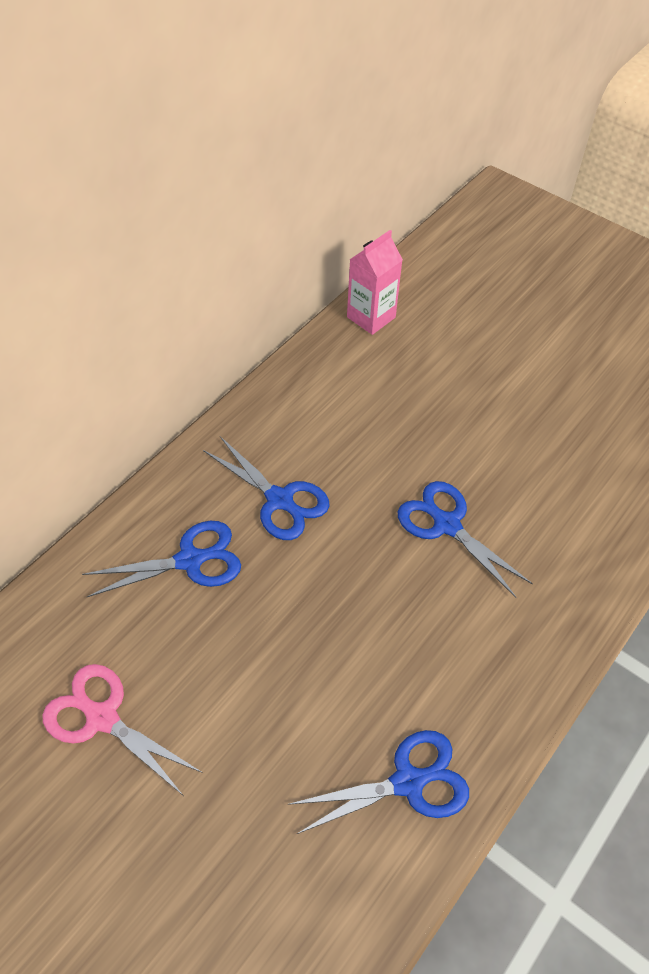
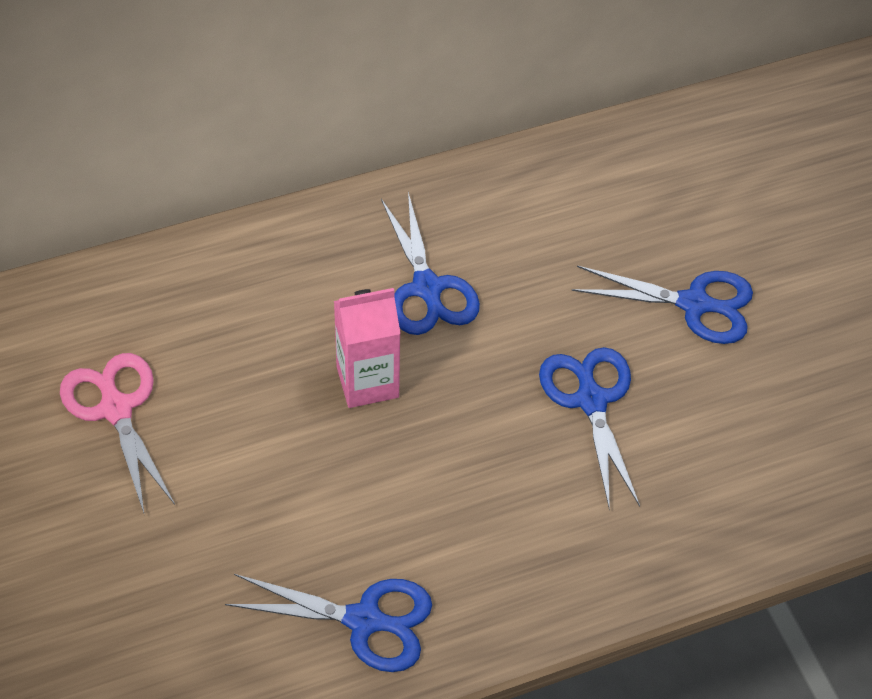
camera: 30 degrees right, 0 degrees up
blue scissors [82,521,241,597] -> blue scissors moved to [572,266,753,344]
pink carton [347,230,403,335] -> pink carton moved to [334,288,401,408]

